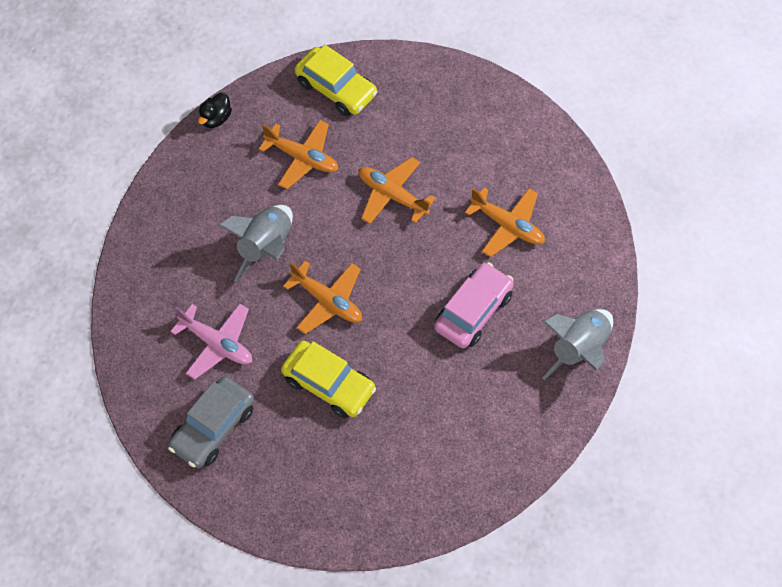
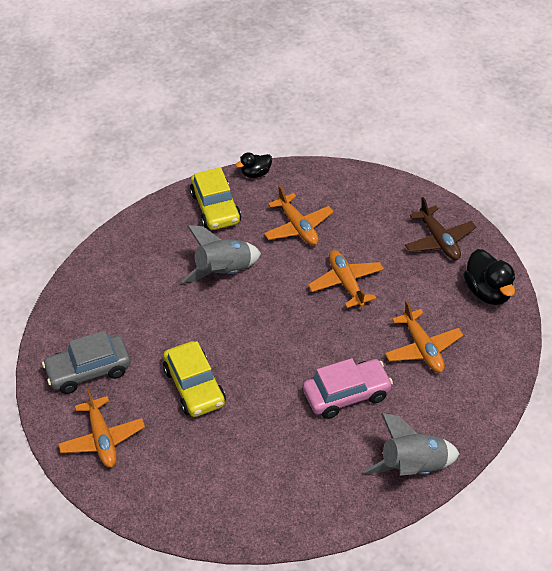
camera: 35 degrees right, 15 degrees down
pink plane [170,303,252,379] -> none
orange plane [283,261,362,334] -> orange plane moved to [58,388,145,468]
yellow car [294,45,377,116] -> yellow car moved to [190,167,241,230]
none -> brown plane [405,197,476,260]
none -> black duck [463,249,515,305]

